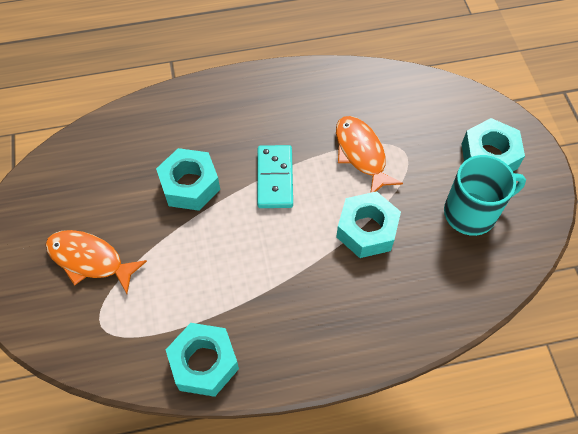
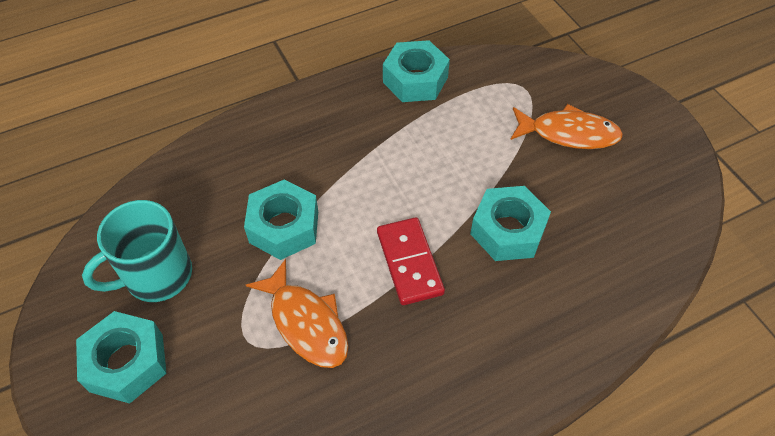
camera: 165 degrees right, 5 degrees down
turquoise domino [257,145,293,208] -> red domino [377,217,445,305]

